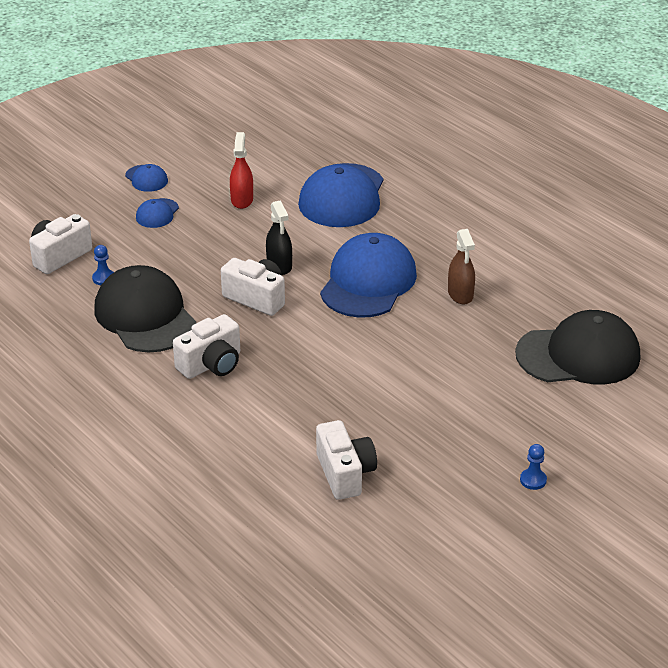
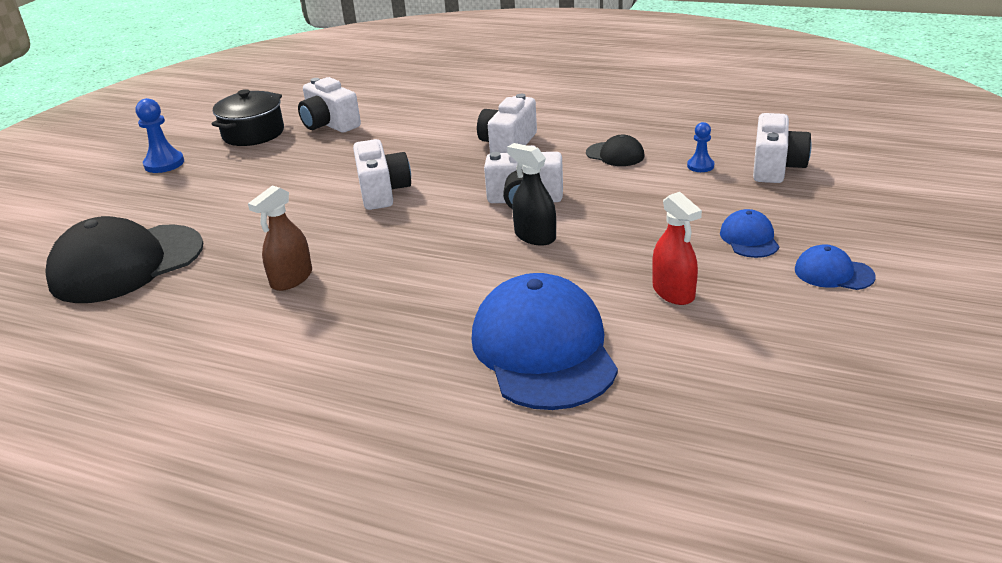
camera: 155 degrees right, 5 degrees down
black cap [94,265,196,353] -> black cap [586,135,645,166], size x0.45
blue cap [320,233,417,318] -> none
brown spray bottle [448,229,475,304] -> brown spray bottle turned 105 degrees counterclockwise [248,185,312,291]
blue pawn [520,444,547,490] -> blue pawn [136,98,184,173], size x1.61
none -> black pot [211,89,284,146]
none -> white camera [353,139,411,210]

